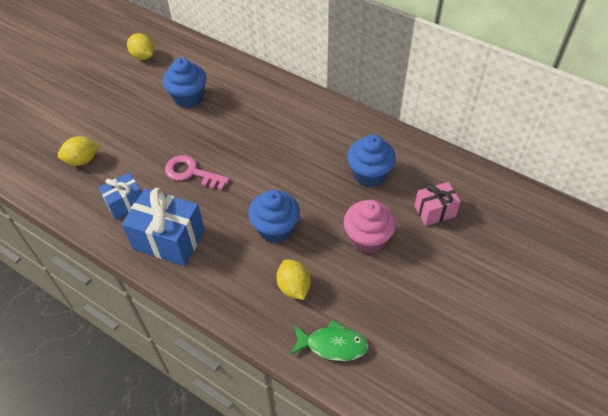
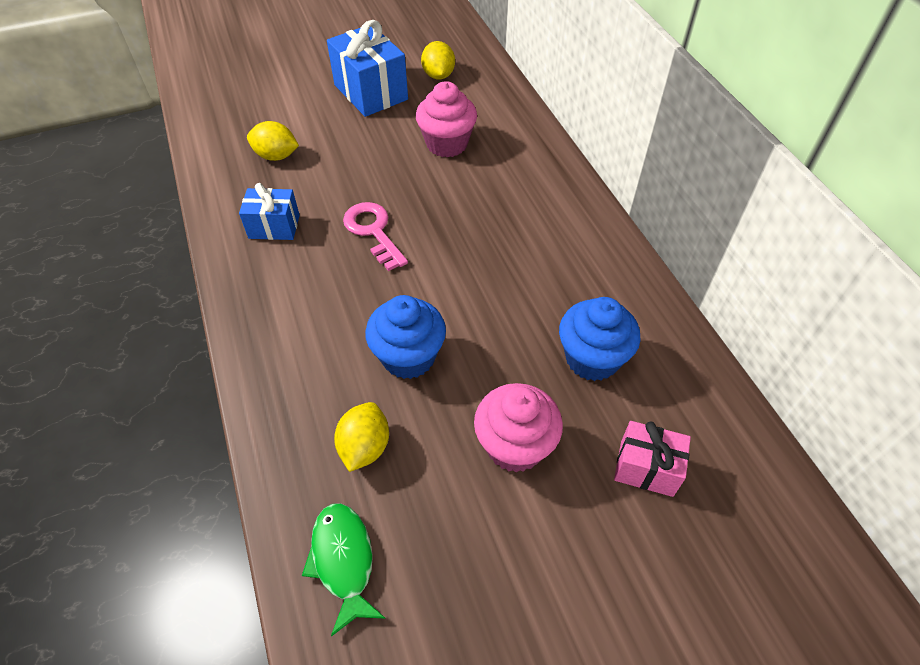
camera: 35 degrees right, 0 degrees up
blue gift [122,188,205,266] -> blue gift moved to [327,20,408,117]
blue cupcake [163,58,206,108] -> pink cupcake [416,81,477,158]
green fish [290,319,369,361] -> green fish turned 150 degrees counterclockwise [302,503,386,637]

